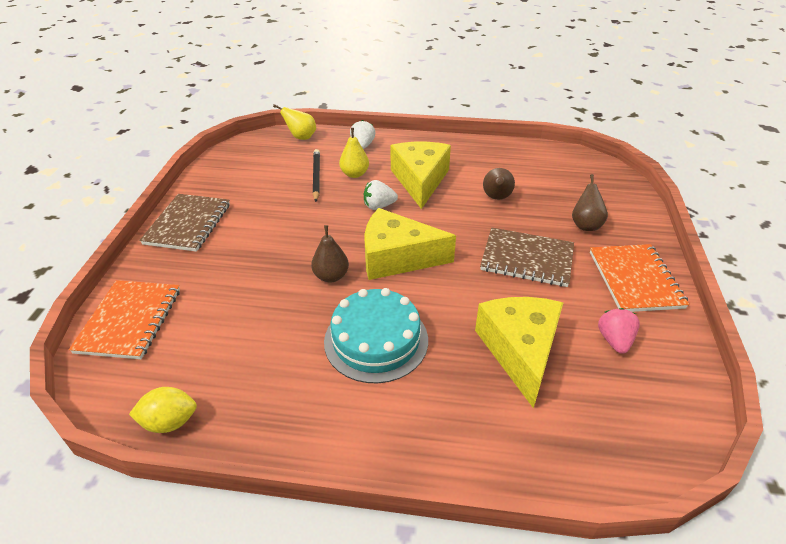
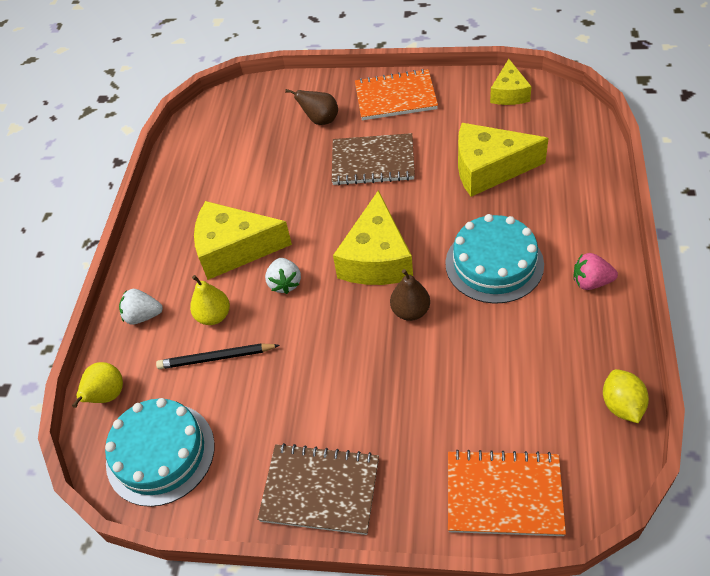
camera: 85 degrees left, 10 degrees up
brown notebook [480,227,574,287] -> brown notebook turned 75 degrees clockwise [332,133,415,185]
brown pear [483,168,515,200] -> none
pink strawberry [598,308,640,354] -> pink strawberry moved to [573,253,618,290]
none -> turquoise cake [105,398,215,507]
none -> yellow cheese [490,59,532,105]

